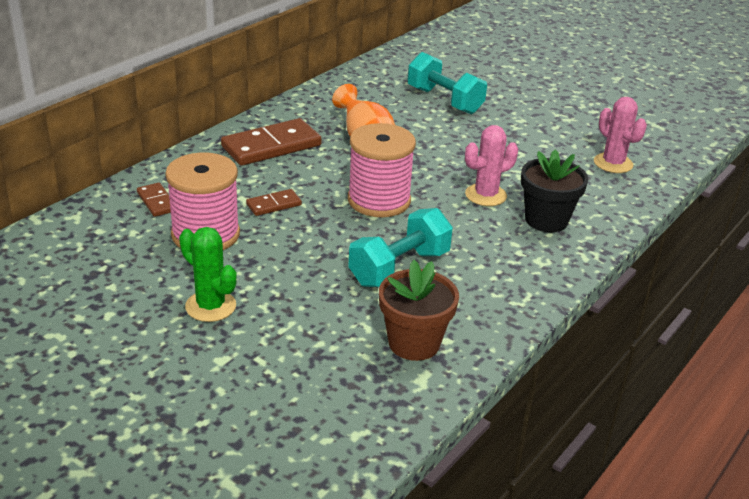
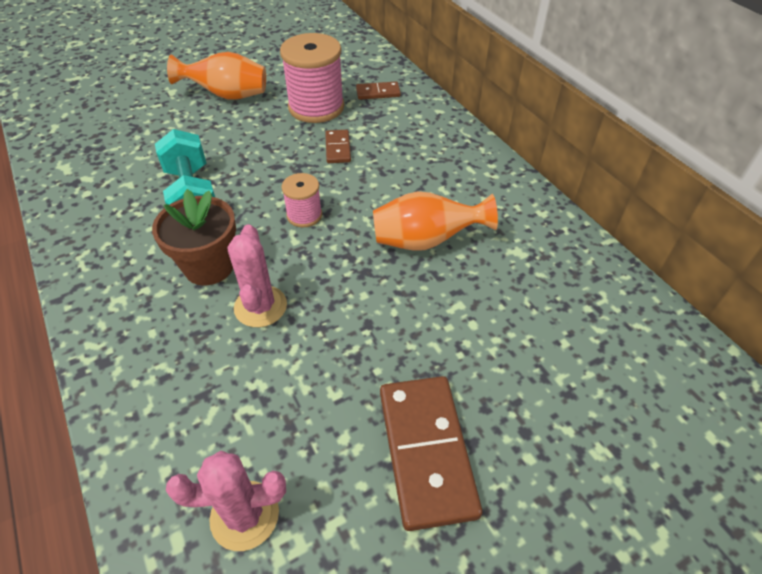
camera: 115 degrees right, 15 degrees up
green cactus [179,227,237,322] -> orange vase [167,52,266,100]
brown domino [221,118,322,166] -> brown domino moved to [380,376,482,531]
pink spool [348,123,416,217] -> pink spool [282,173,322,228], size x0.52
brown flower pot [379,260,459,361] -> brown flower pot moved to [152,189,236,285]
turquoise dumbbell [407,52,487,114] -> none
black flower pot [521,150,588,232] -> none

